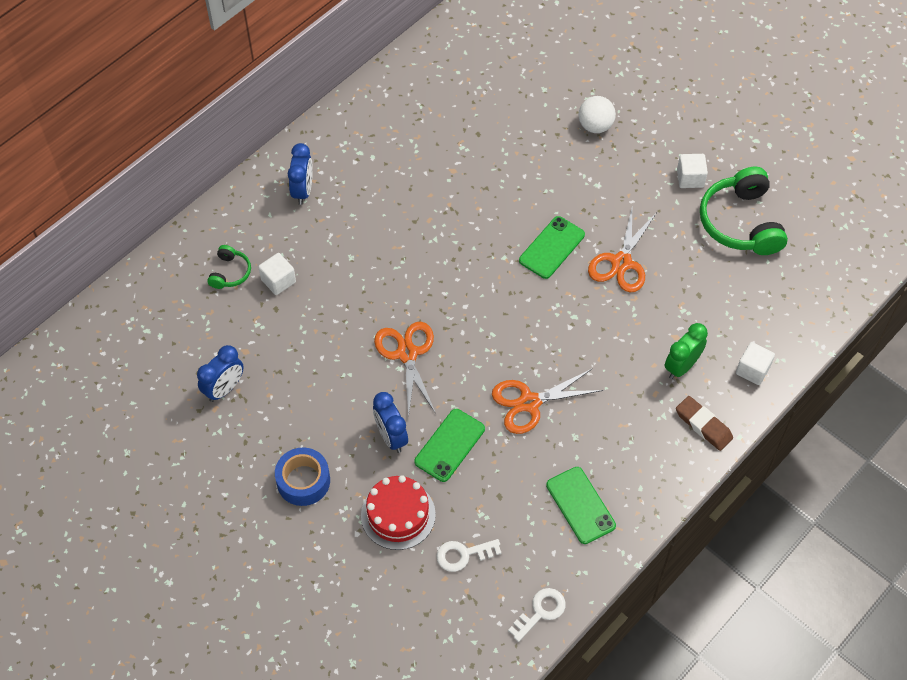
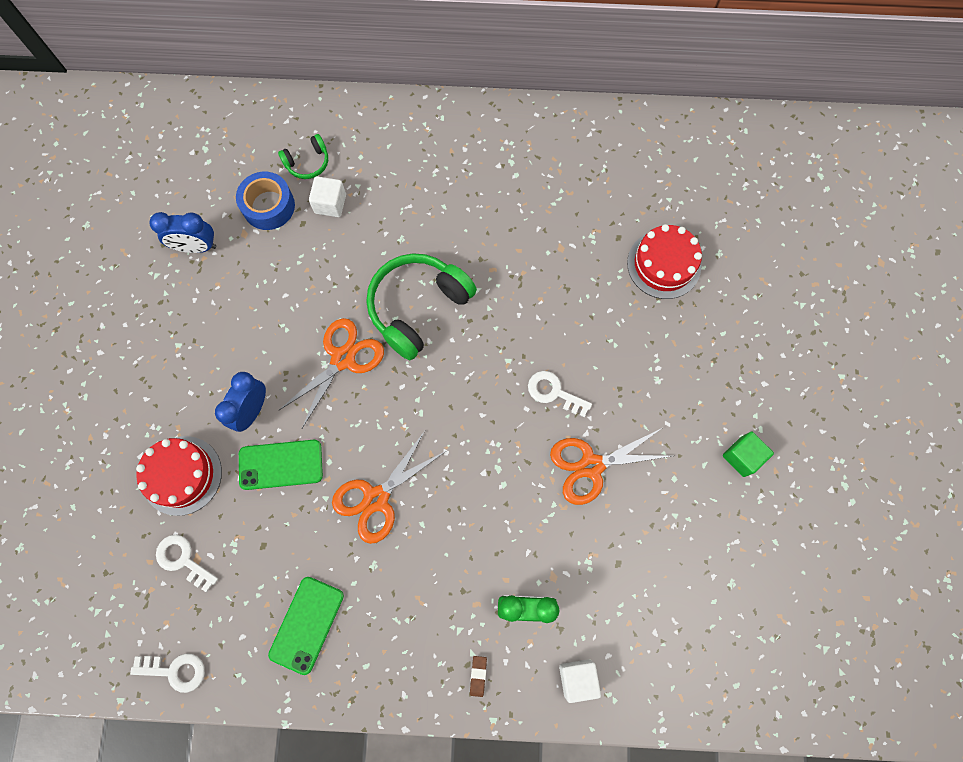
camera: 50 degrees right, 15 degrees up
blue tape [275,447,330,506] -> blue tape moved to [236,172,295,230]
blue clock [288,143,313,205] -> none
orange scissors [492,368,604,434] -> orange scissors turned 75 degrees counterclockwise [332,431,446,544]
green phone [519,216,585,279] -> white key [528,371,592,417]
white ball [579,96,616,133] -> none
brown eraser [676,396,733,451] -> brown eraser [470,656,487,697], size x0.53
white cube [677,154,708,188] -> green cube [723,431,774,477]
green headphones [700,167,788,255] -> green headphones moved to [366,253,477,360]
none -> red cake [627,224,702,299]

